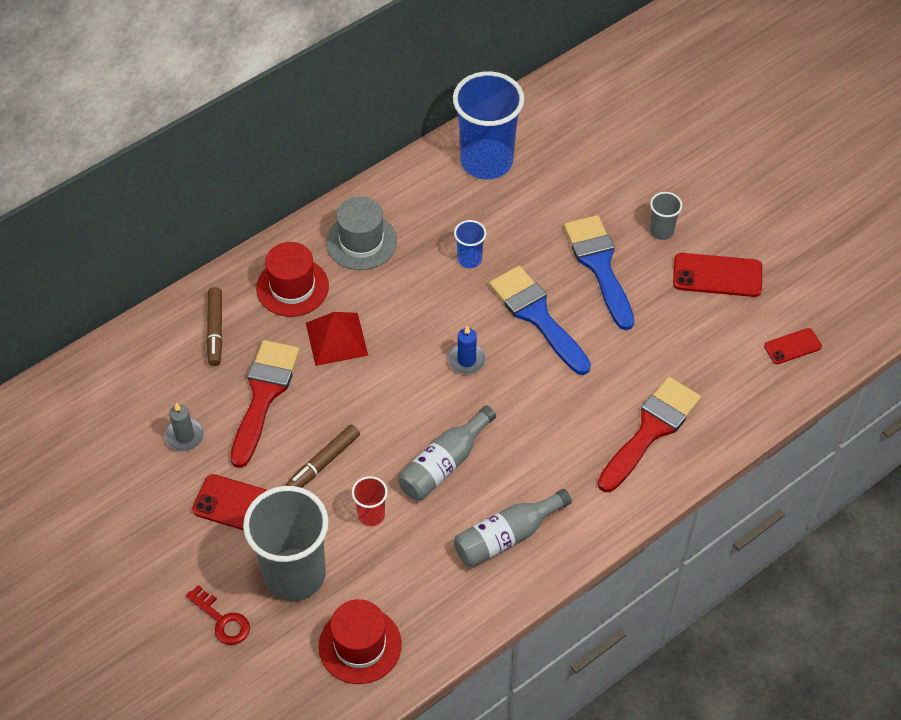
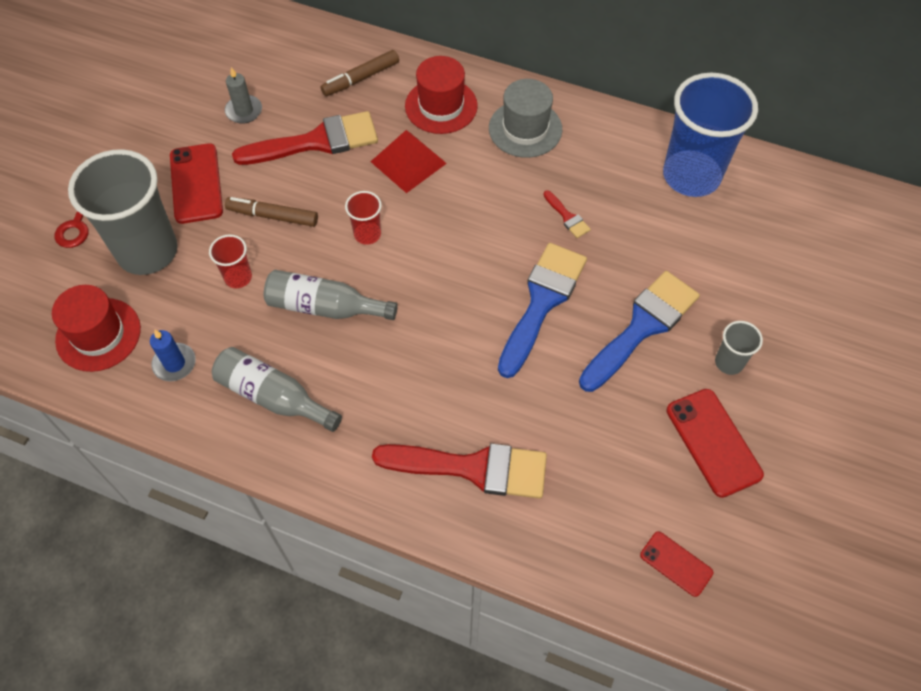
camera: 60 degrees right, 5 degrees up
blue candle [448,325,486,374] -> blue candle moved to [150,330,196,381]
blue cup [454,220,486,268] -> red brush [543,190,591,238]
none -> red cup [345,191,382,245]

